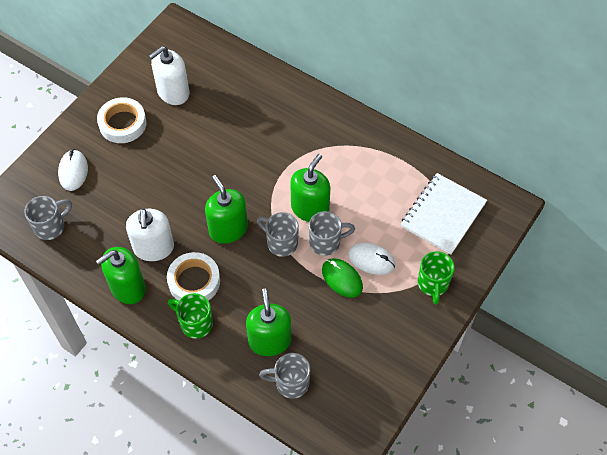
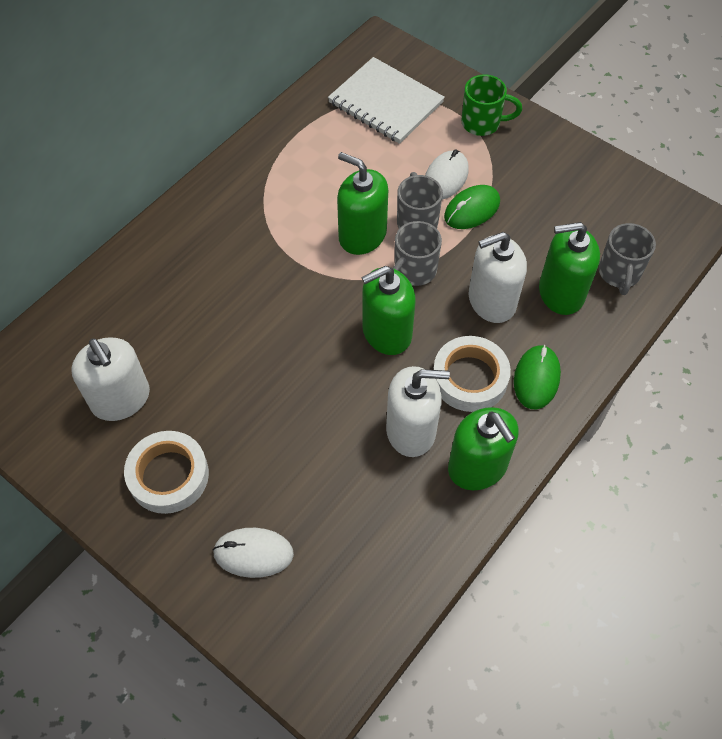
camera: 85 degrees left, 0 degrees up
grey mug [24,196,72,240] -> none
green mug [168,293,213,339] -> green mouse [514,345,561,410]
none -> white soap dispenser [468,232,527,323]

